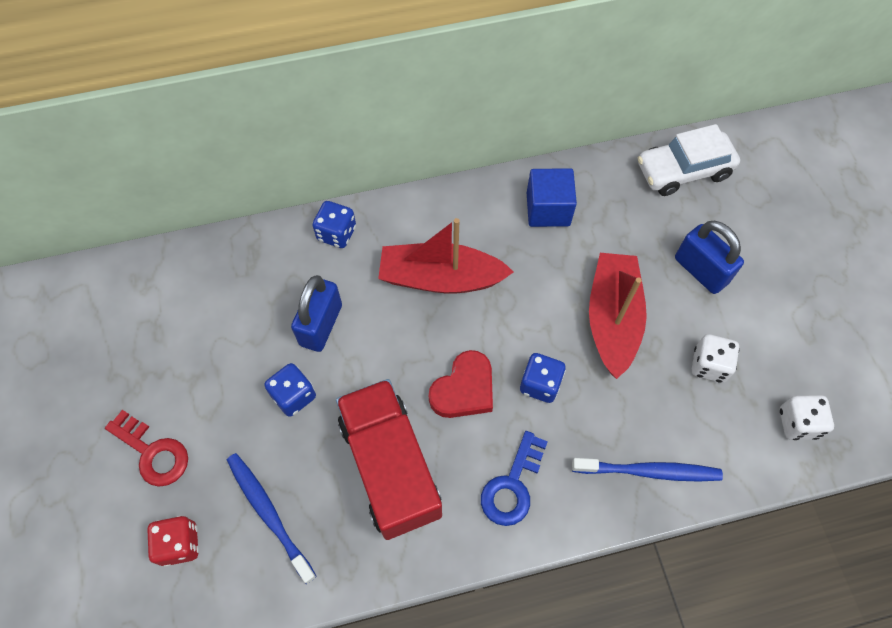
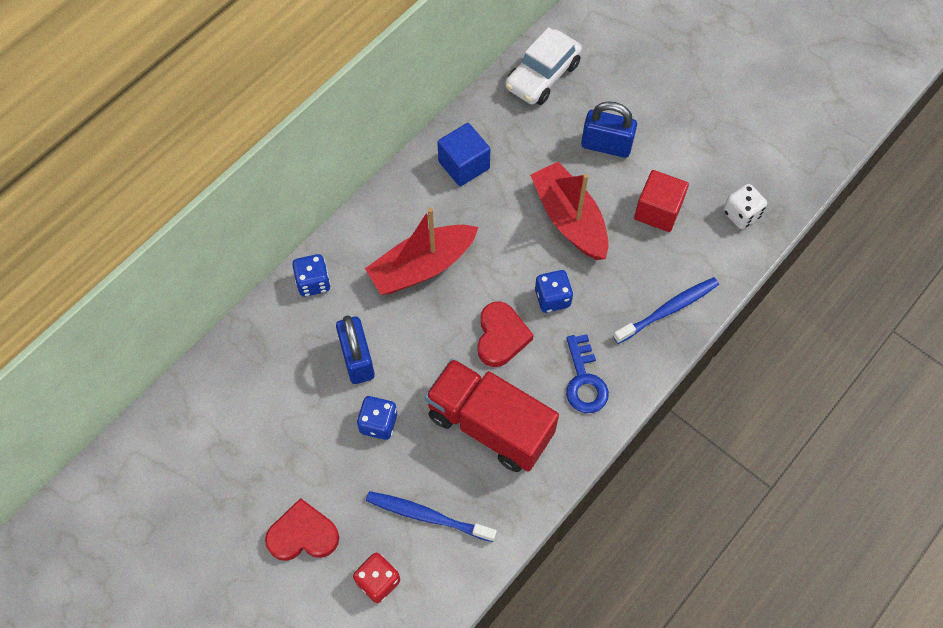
camera: 35 degrees left, 0 degrees up
red key [105,410,188,487] -> red heart [265,498,339,561]
white dice [692,334,739,383] -> red cube [634,170,689,232]

